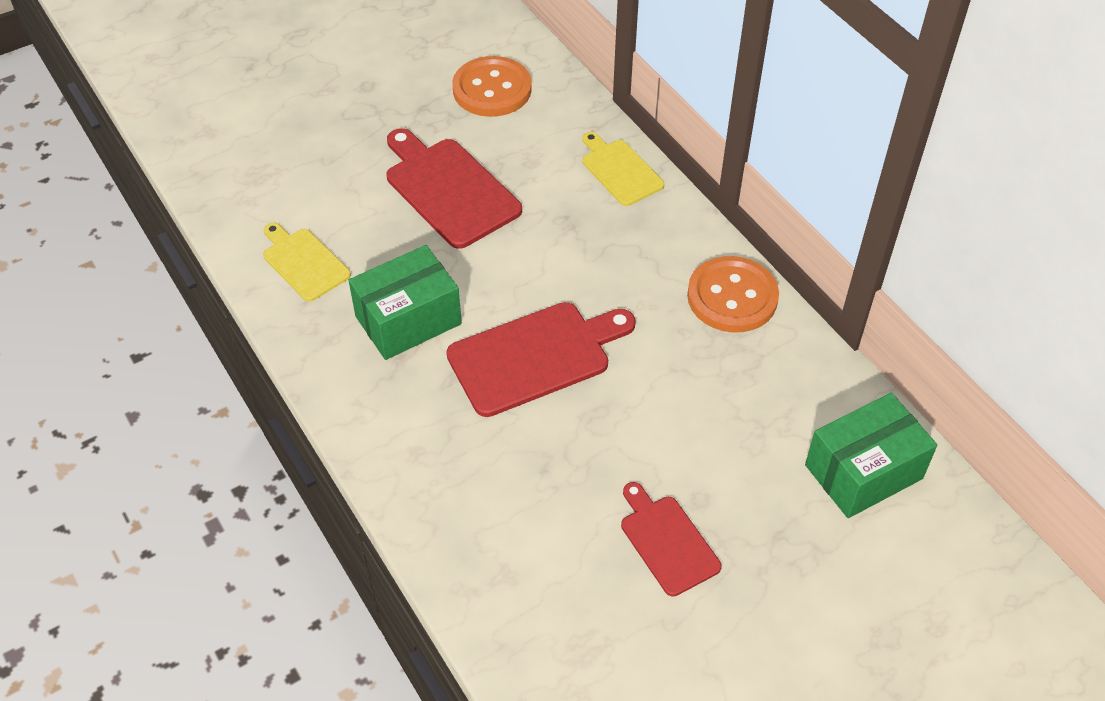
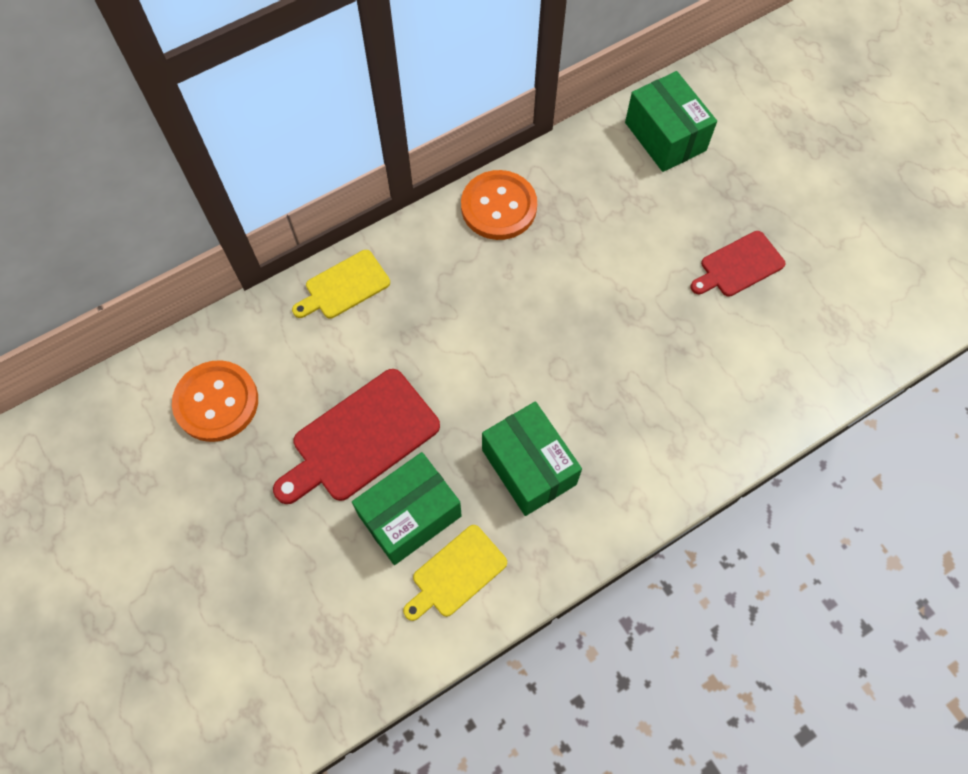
camera: 90 degrees left, 15 degrees up
red cutting board [446,302,636,417] -> none
none -> green box [352,452,462,565]

